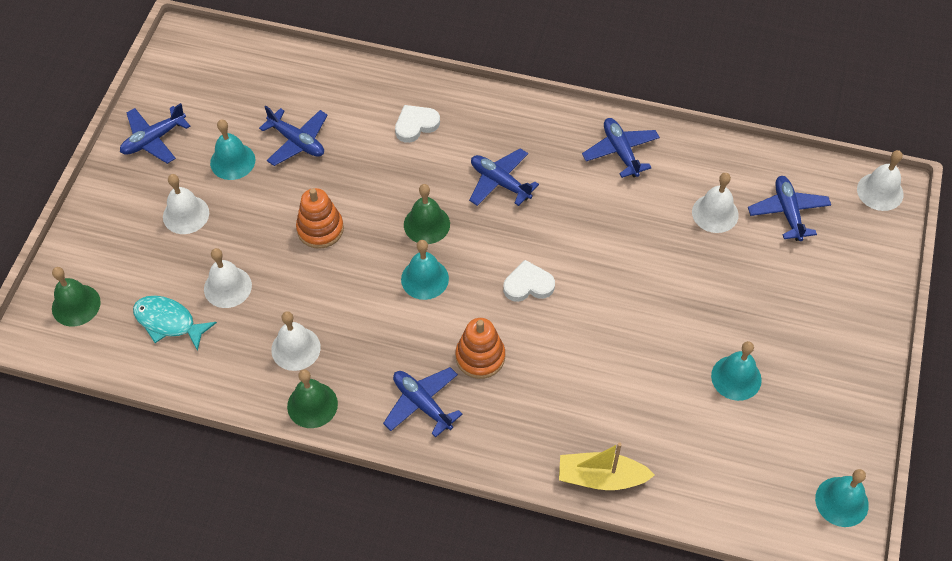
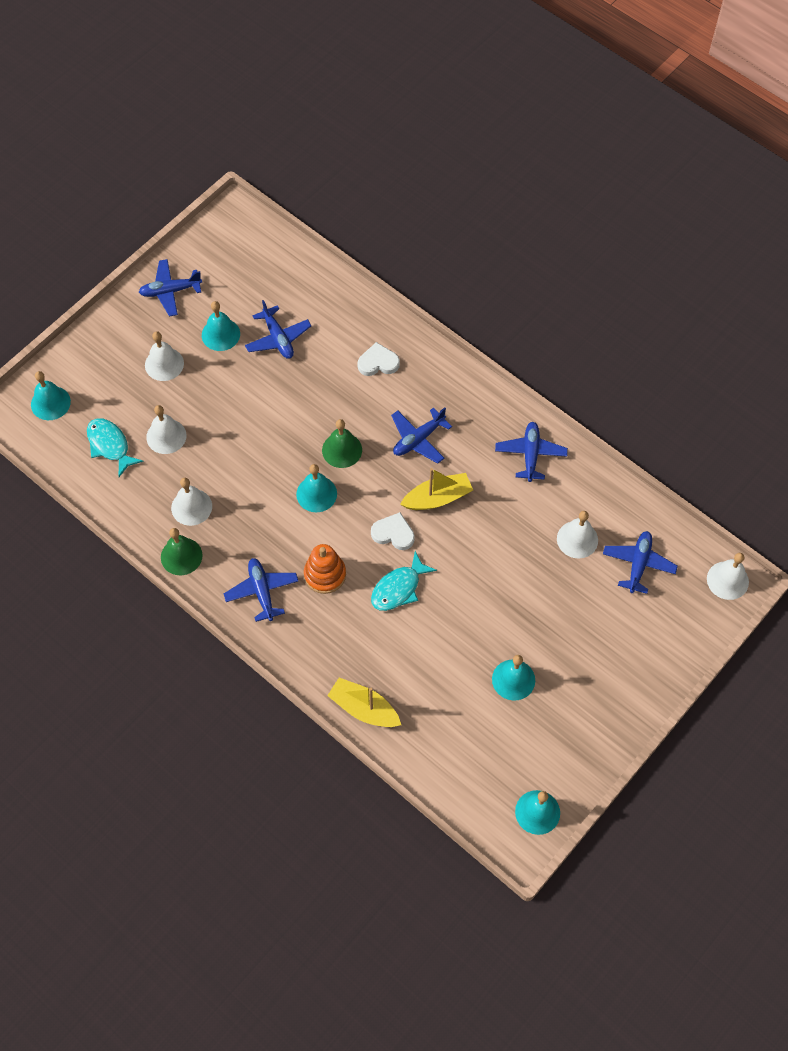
camera: 25 degrees right, 5 degrees up
green bell [52,267,101,327] -> turquoise bell [31,371,71,420]
orange stacking toy [296,188,344,249] -> none
blue plane [469,148,539,206] -> blue plane turned 105 degrees counterclockwise [391,407,452,464]
none -> turquoise fish [371,551,437,611]
none -> yellow boat [400,468,473,510]

